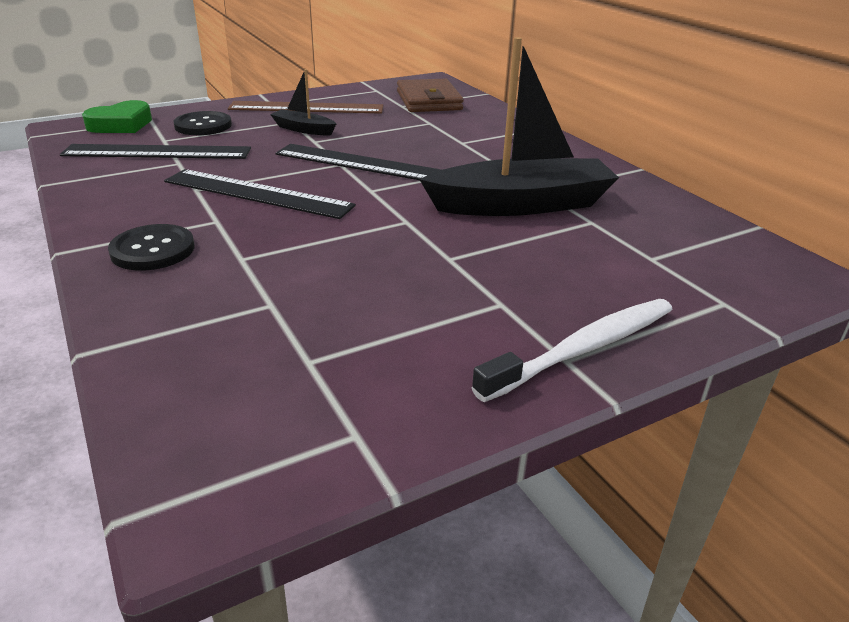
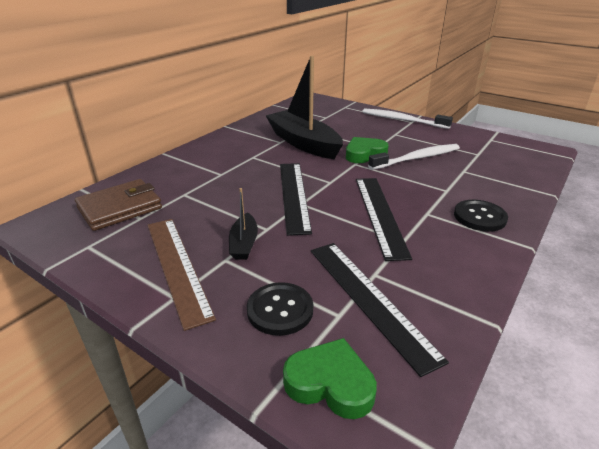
camera: 115 degrees left, 0 degrees up
none -> green heart [346,137,389,163]
none -> white toothbrush [368,144,460,170]

